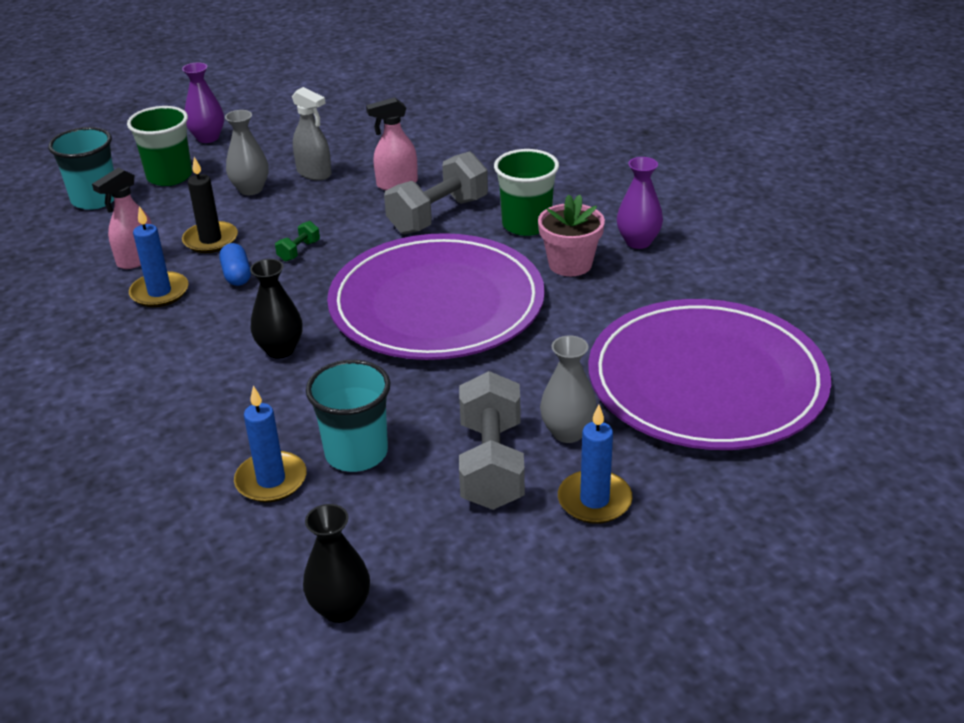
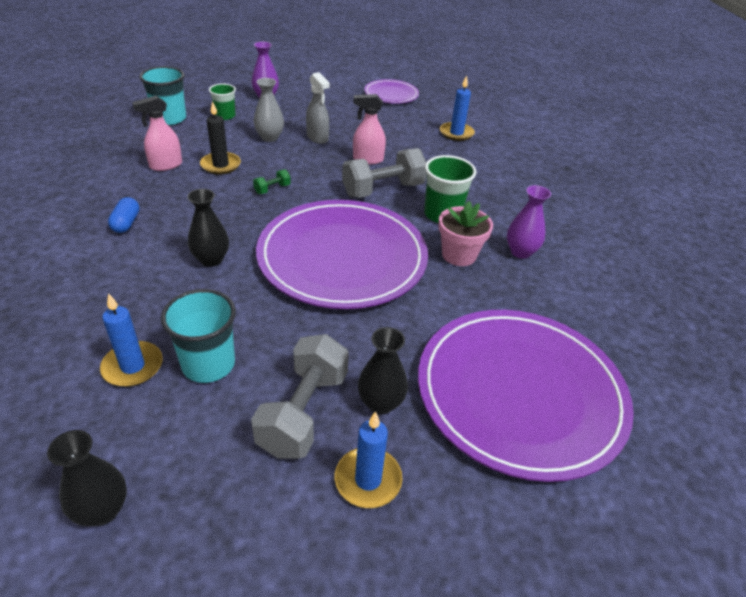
camera: 15 degrees right, 5 degrees up
green cup [127,106,192,186] -> green cup [209,83,236,120], size x0.64
blue candle [129,206,189,307] -> blue candle moved to [440,75,475,141]
blue capsule [219,243,251,286] -> blue capsule moved to [108,197,139,233]
grey vase [540,335,597,443] -> black vase [358,327,408,415]
none -> purple plate [364,79,419,104]

